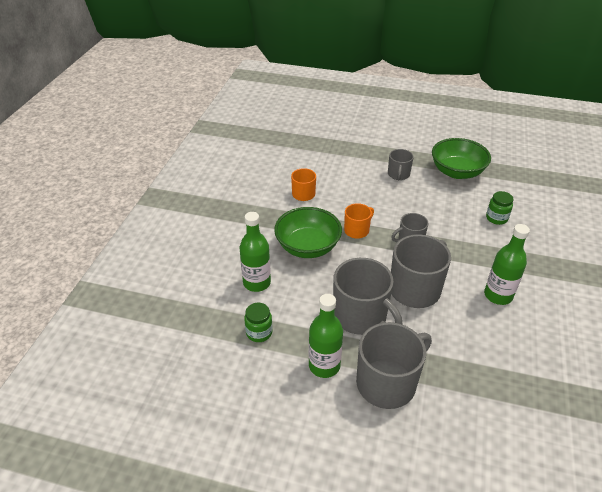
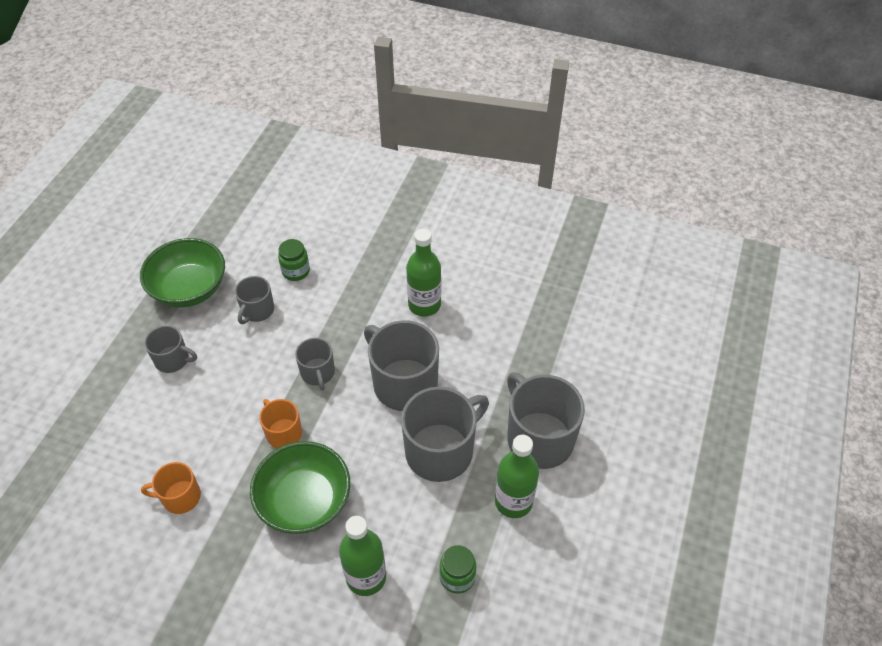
camera: 85 degrees left, 10 degrees up
none -> grey mug [235,276,274,324]

